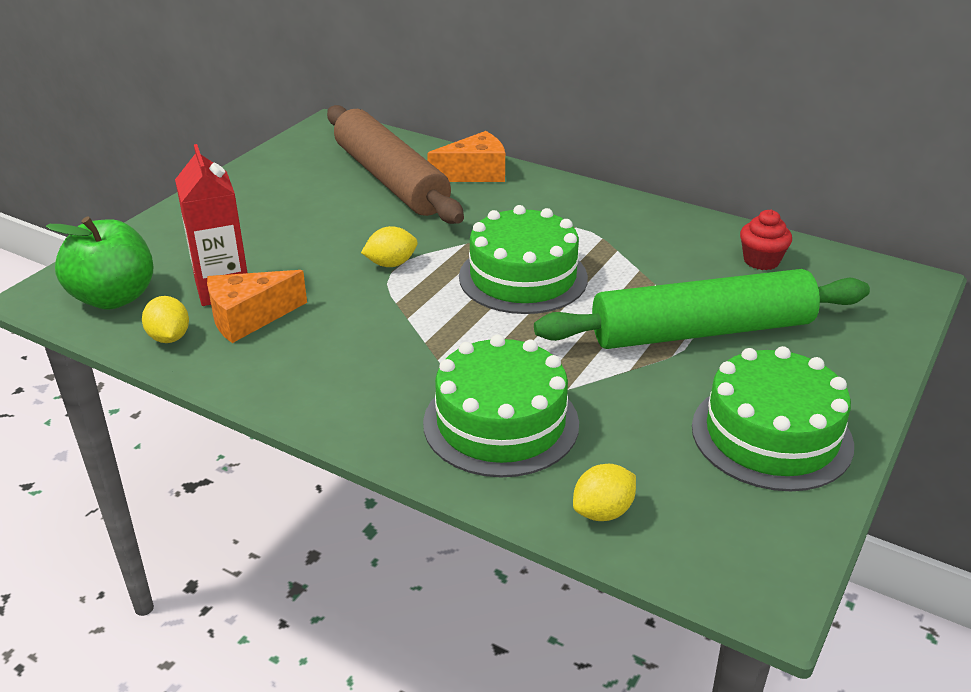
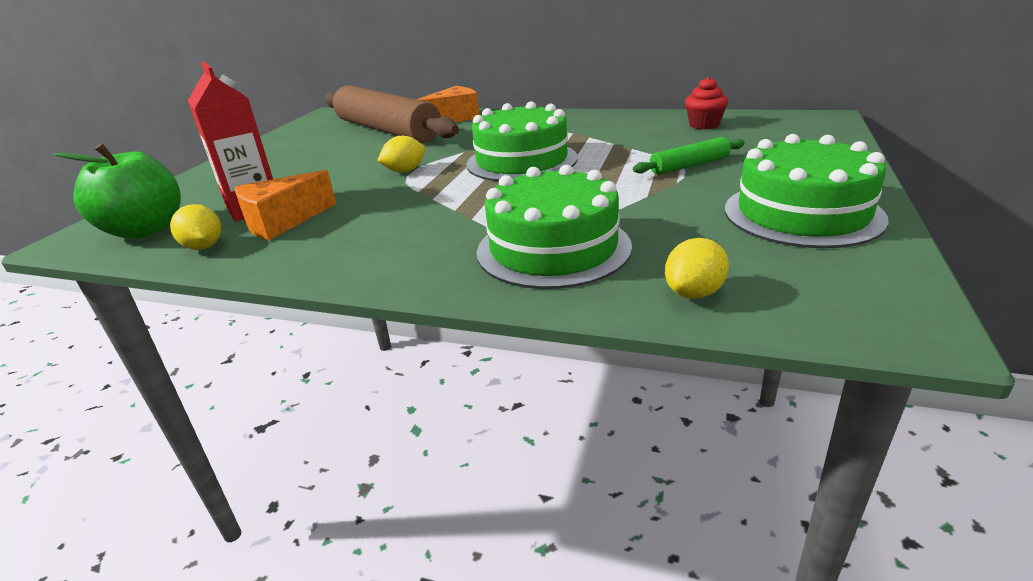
camera: 10 degrees left, 5 degrees down
green rolling pin [534,269,870,349] -> green rolling pin [633,137,745,175], size x0.44

